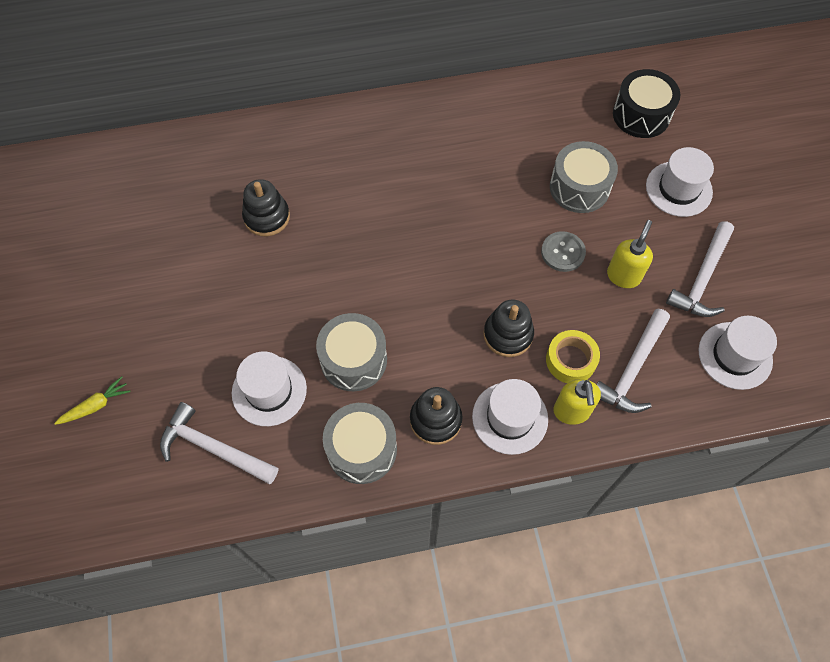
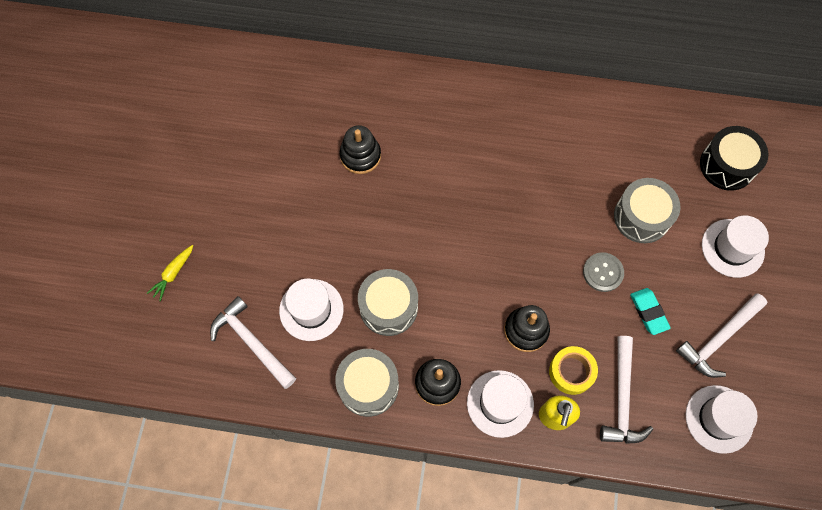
camera: 20 degrees right, 5 degrees up
yellow carrot [54,376,131,425] -> yellow carrot turned 135 degrees clockwise [147,245,193,301]
white hammer [596,309,670,413] -> white hammer turned 45 degrees counterclockwise [600,336,653,444]
yellow soap dispenser [607,220,653,288] -> turquoise eraser [630,288,670,335]

